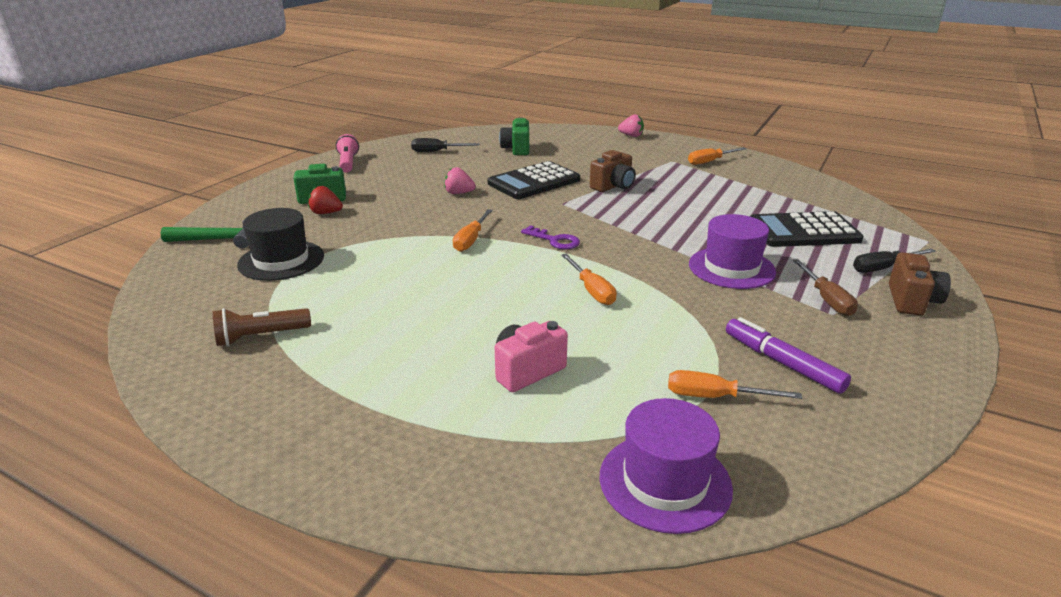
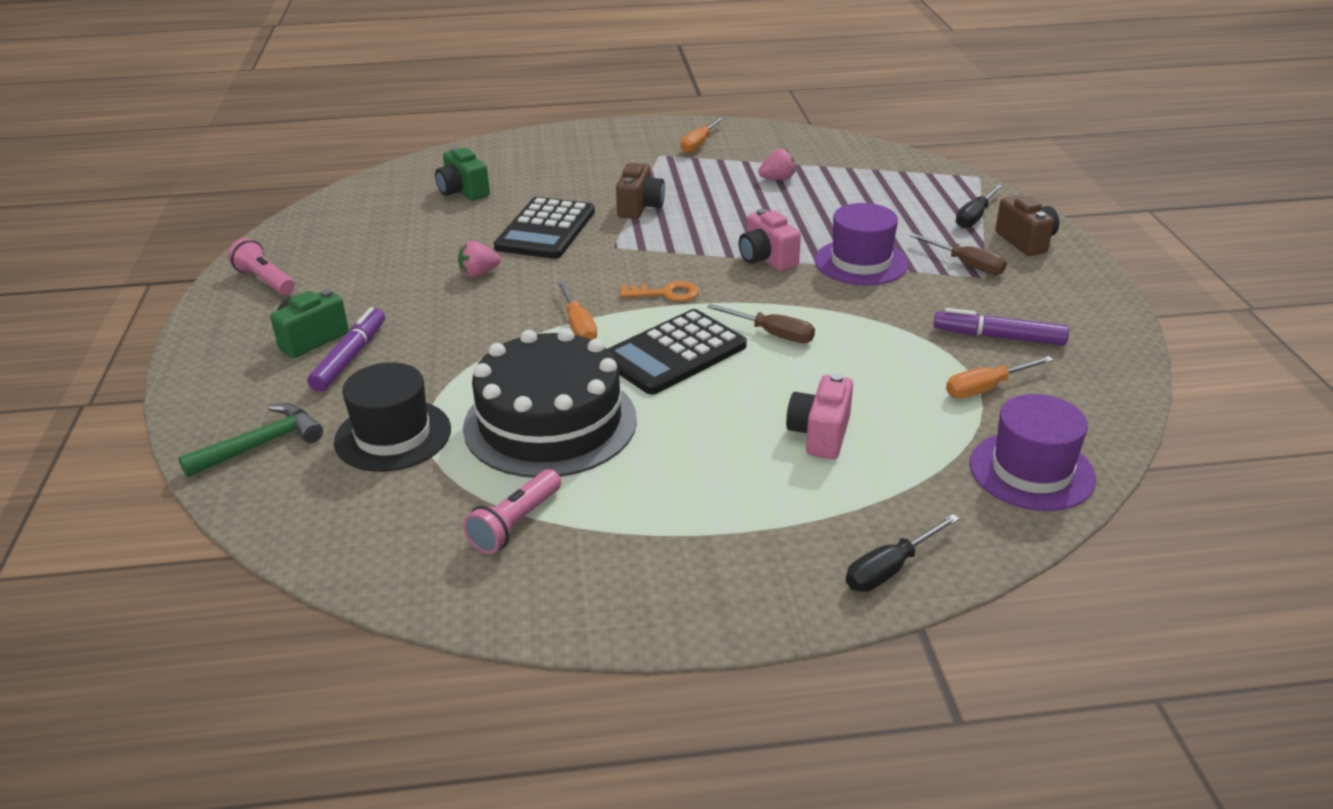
camera: 35 degrees left, 5 degrees up
brown flashlight [213,308,311,346] -> pink flashlight [463,469,561,554]
red strawberry [308,186,343,214] -> purple marker [307,307,385,392]
black screwdriver [411,138,480,152] -> black screwdriver moved to [846,514,960,592]
purple key [521,225,580,250] -> orange key [620,281,699,302]
orange screwdriver [561,254,617,305] -> brown screwdriver [707,304,815,343]
pink strawberry [618,114,644,137] -> pink strawberry moved to [758,148,795,180]
black calculator [750,211,864,247] -> black calculator moved to [608,309,747,395]
none -> black cake [463,328,637,478]
none -> pink camera [739,209,801,271]

